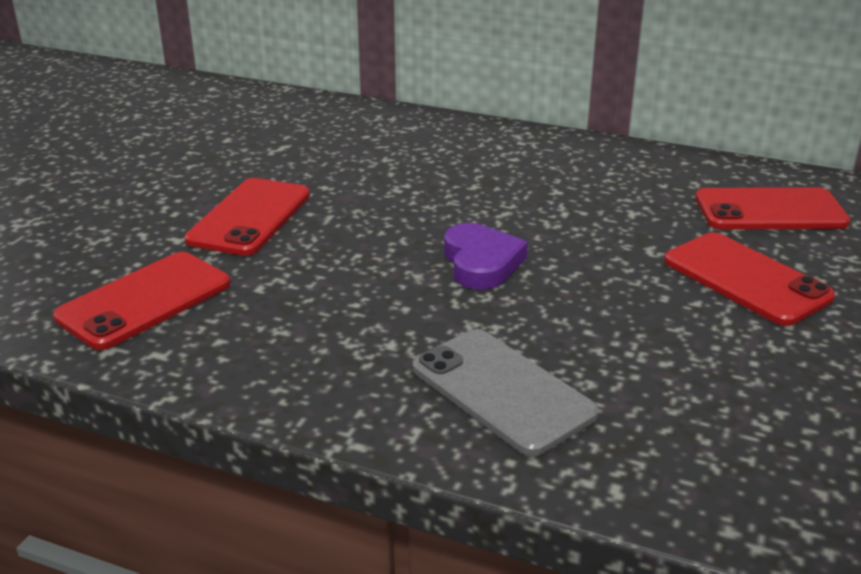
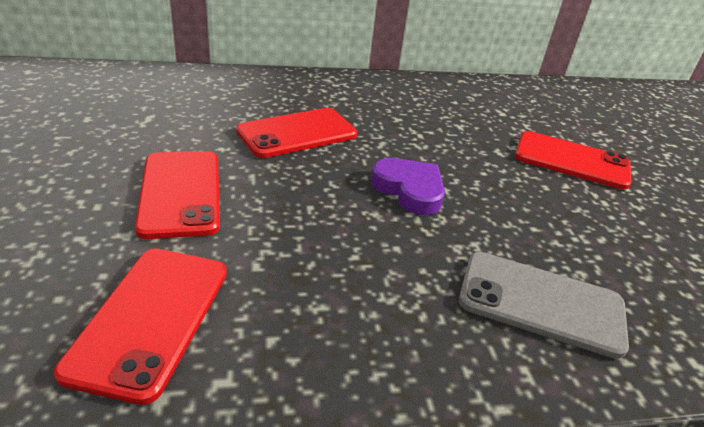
camera: 35 degrees left, 5 degrees up
red phone [695,187,851,229] -> red phone moved to [236,108,357,158]

